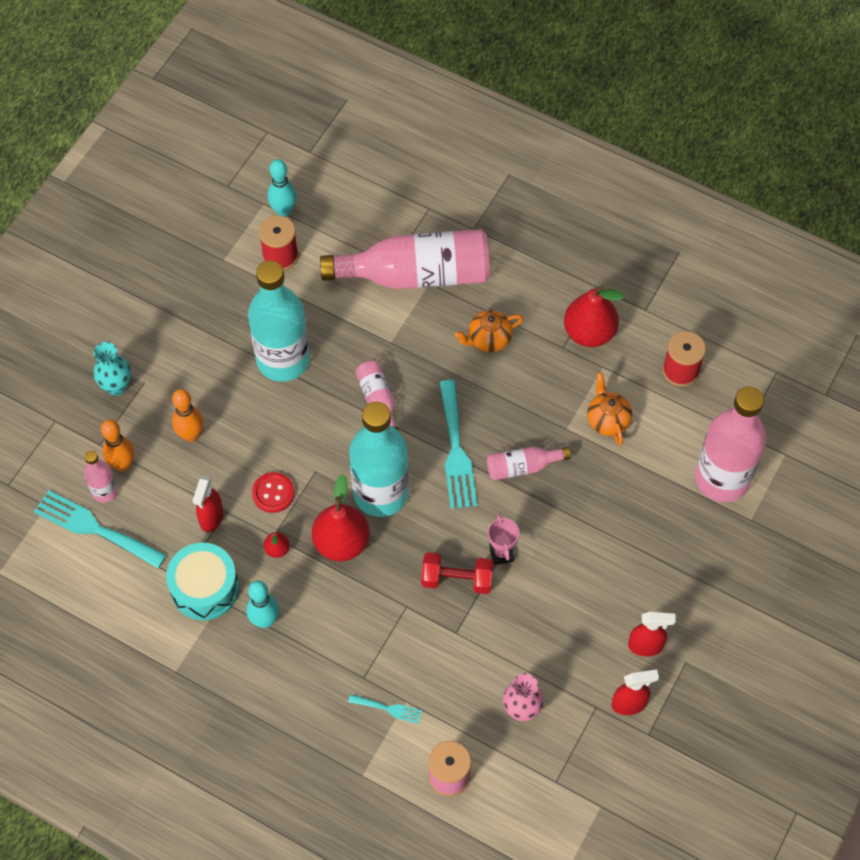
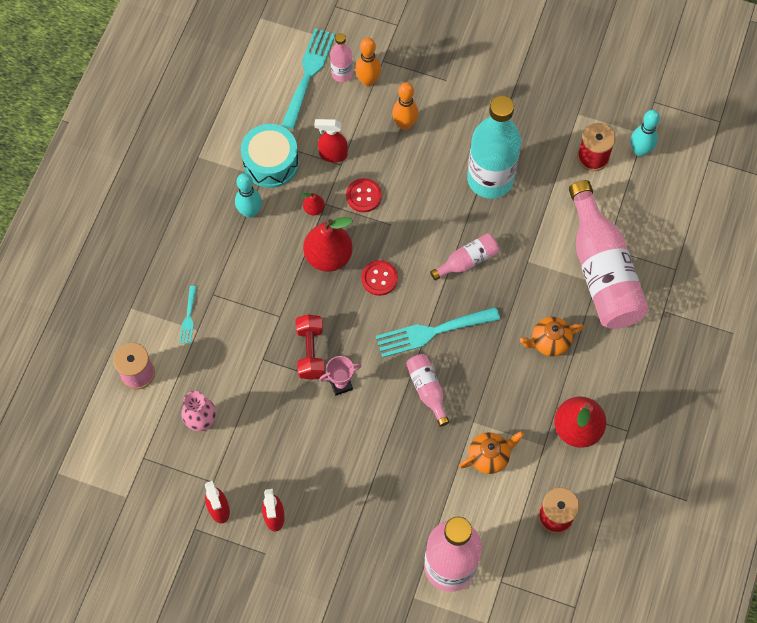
camera: 80 degrees right, 5 degrees up
turquoise vase [93,342,131,396] -> none
turquoise bottle [349,402,409,517] -> red button [361,260,398,296]
orange teapot [454,310,524,352] -> orange teapot turned 75 degrees counterclockwise [520,317,584,356]

